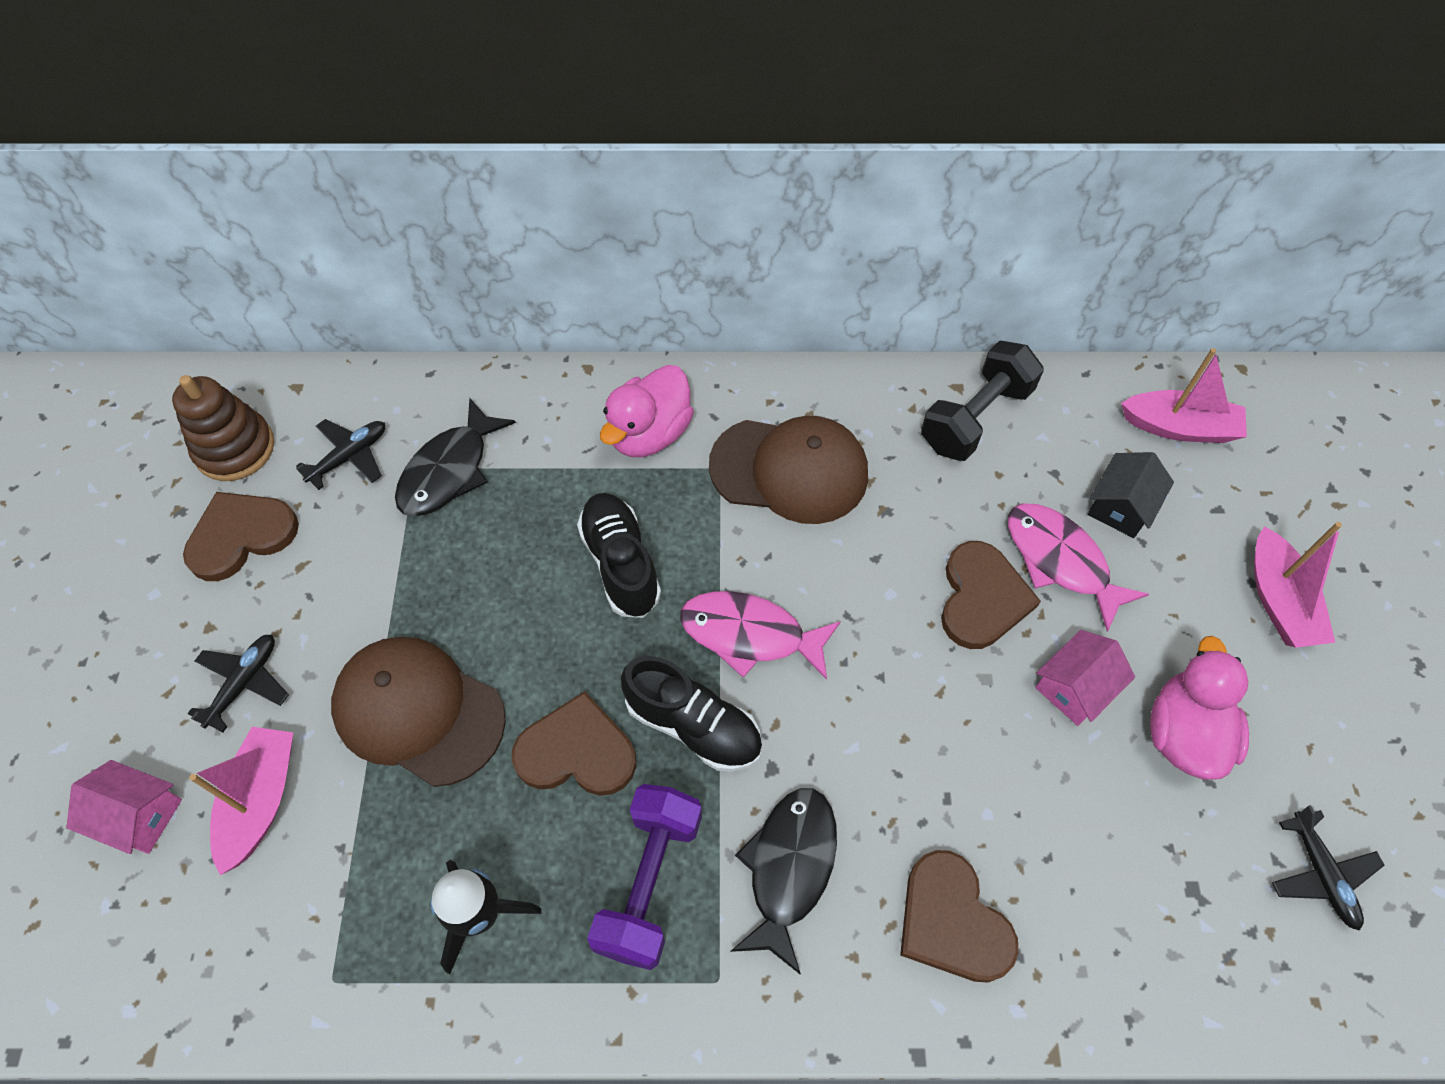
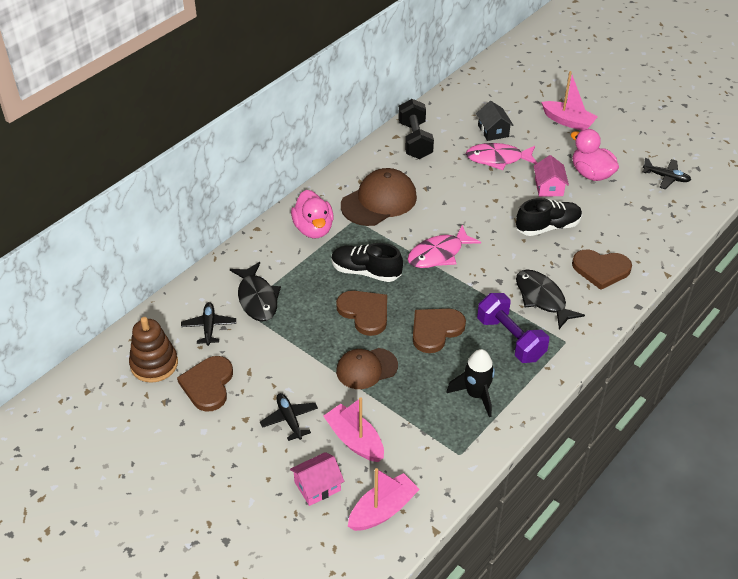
camera: 50 degrees left, 15 degrees down
brown cap [331,637,506,787] -> brown cap [336,348,398,389], size x0.66
black shoe [621,656,762,772] -> black shoe moved to [516,198,582,236]
brown heart [941,541,1041,649] -> brown heart moved to [336,291,387,336]
pink boat [1121,348,1247,443] -> pink boat moved to [348,468,420,531]

